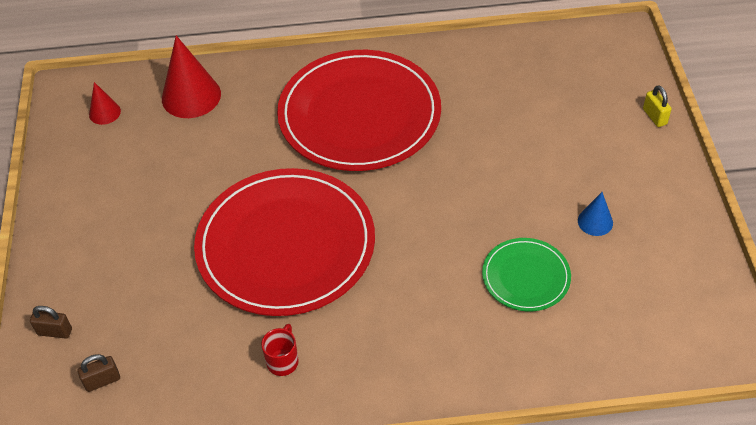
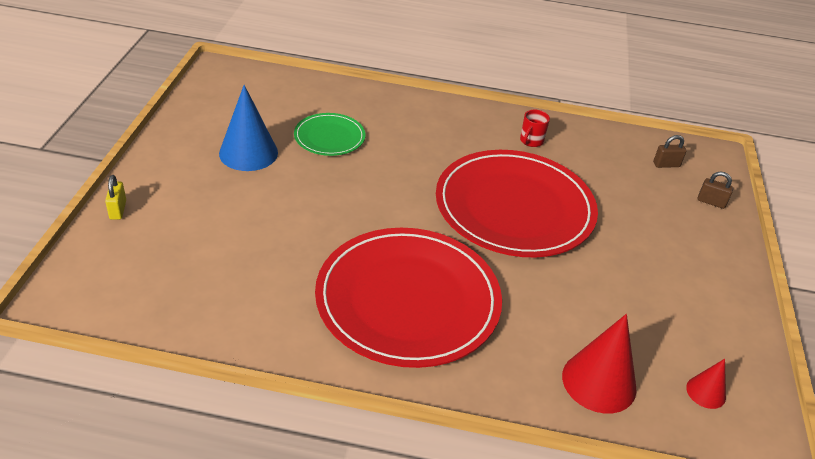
camera: 170 degrees left, 10 degrees down
blue cone [578,192,613,236] -> blue cone [219,85,278,171], size x1.90

